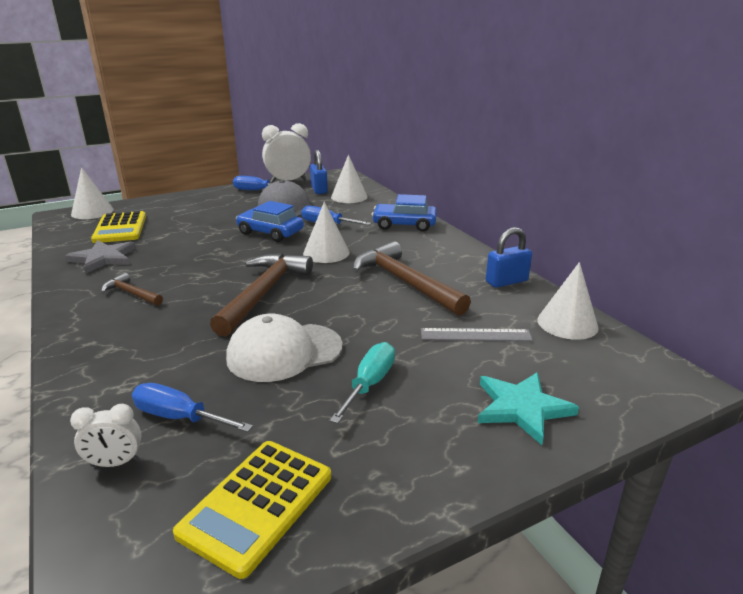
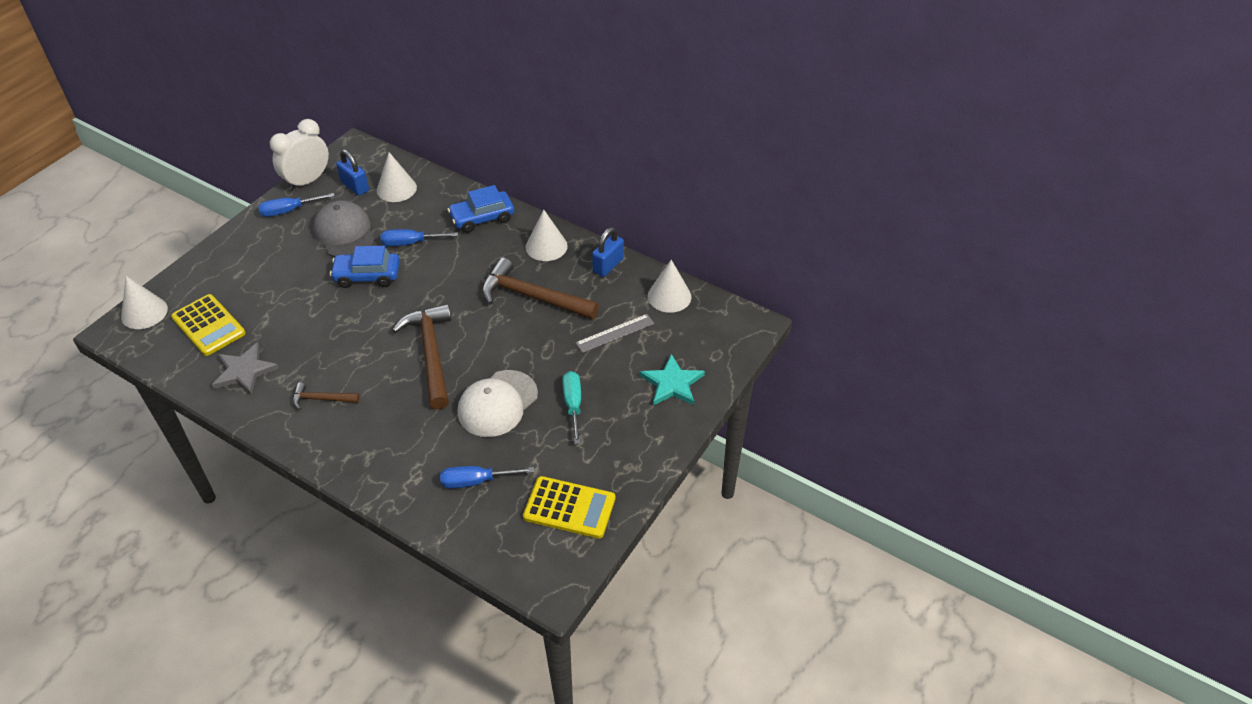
camera: 30 degrees left, 20 degrees up
white clock [70,404,142,467] -> none
yellow calculator [173,441,331,579] -> yellow calculator turned 75 degrees counterclockwise [523,476,615,539]
white cone [303,202,350,263] -> white cone moved to [526,209,568,261]

